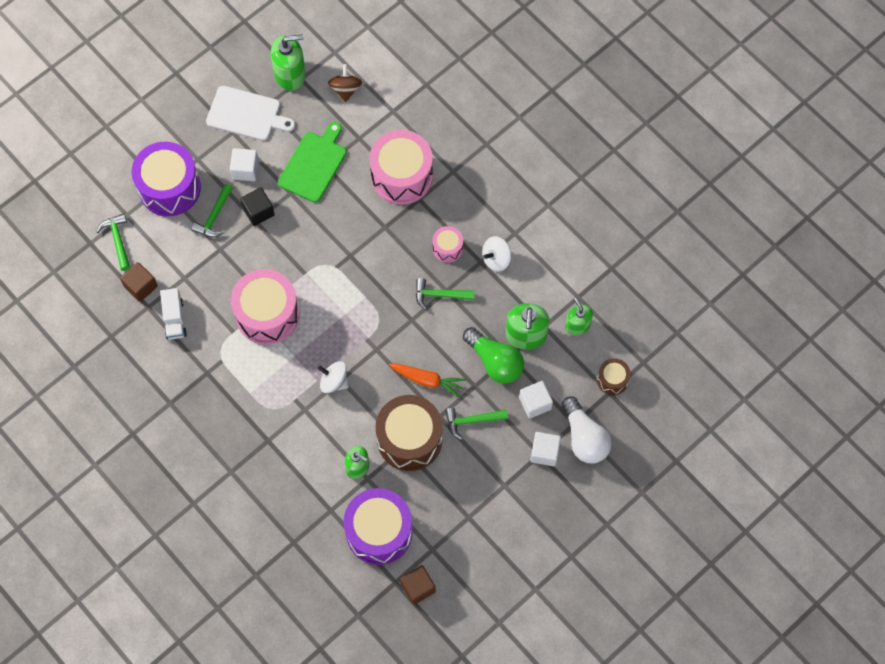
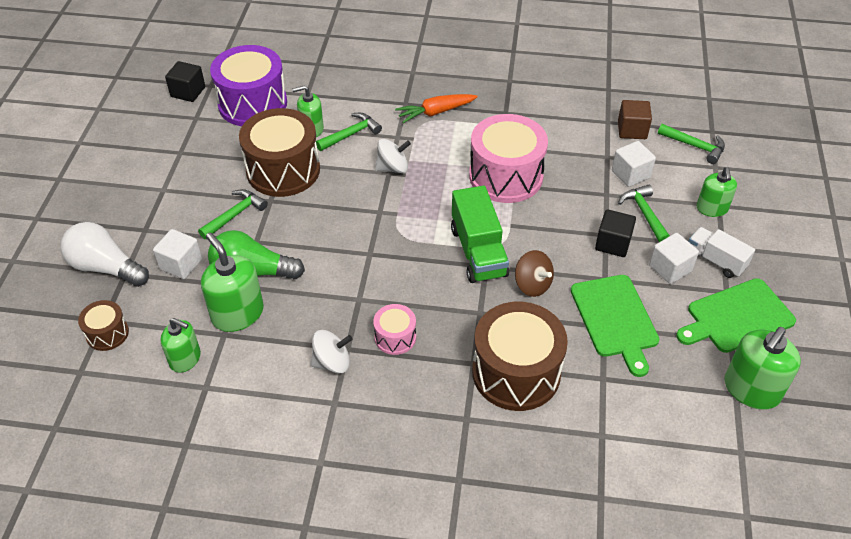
camera: 140 degrees right, 20 degrees down
purple drum [132,142,201,216] -> green soap dispenser [697,167,737,217]
white truck [160,288,187,340] -> white truck moved to [688,227,755,278]
white cutting board [206,86,295,141] -> green cutting board [676,278,796,353]
brown spinning top [328,64,362,102] -> brown spinning top moved to [515,250,554,297]
pink drum [369,130,433,205] -> brown drum [472,302,568,411]
orange carrot [389,363,466,398] -> orange carrot moved to [395,94,478,123]
brown cube [400,565,436,605] -> black cube [165,61,205,102]
green hammer [416,278,475,310] -> green hammer moved to [316,113,382,151]
white spinning top [482,236,511,272] -> white spinning top turned 60 degrees clockwise [311,330,352,373]
white cube [530,432,561,466] -> white cube moved to [612,141,656,187]
none -> green truck [451,186,509,283]

